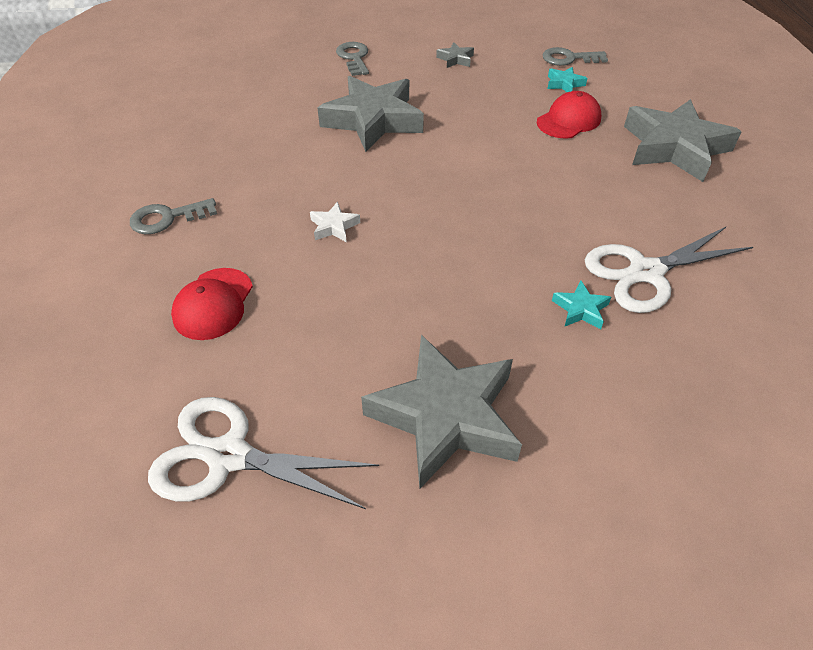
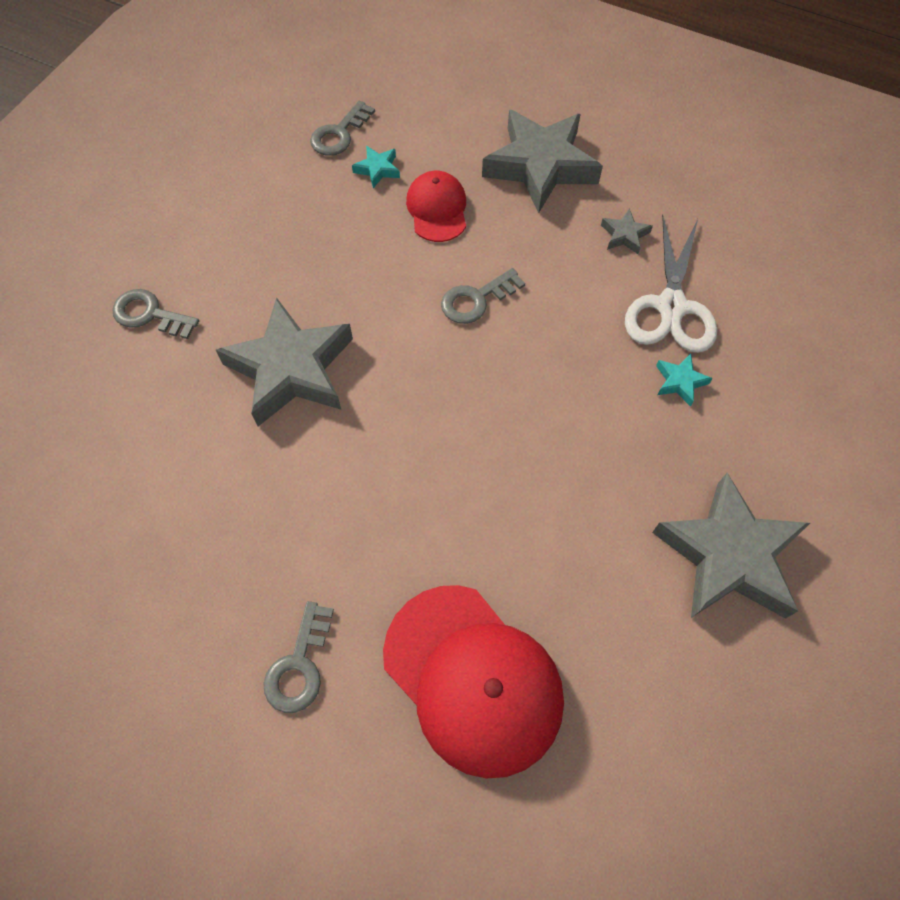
camera: 55 degrees left, 15 degrees up
white scissors [148,397,379,509] -> none
red cap [171,268,253,340] -> red cap [383,585,564,778], size x1.82
white star [310,202,360,242] -> none
grey star [436,42,474,68] -> grey star moved to [601,208,653,254]
none -> grey key [441,268,525,324]

